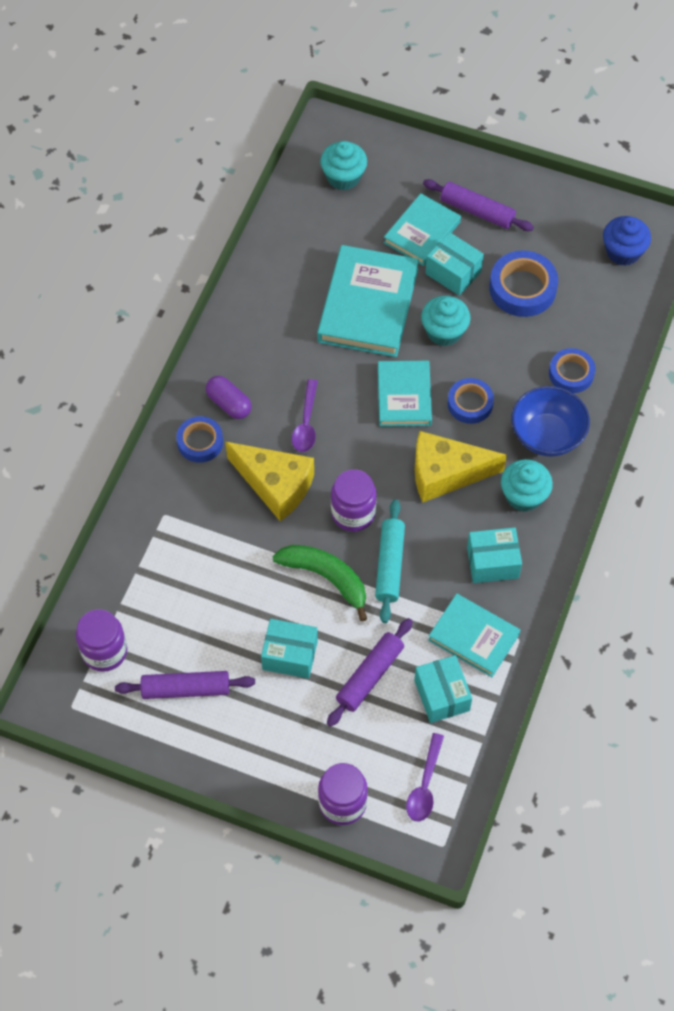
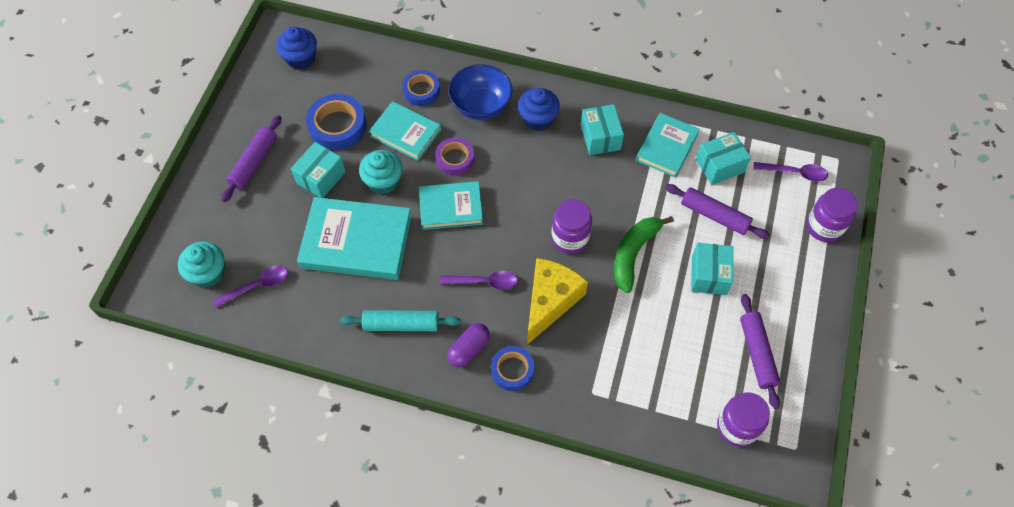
camera: 95 degrees left, 0 degrees up
turquoise rolling pin [375,499,405,623] -> turquoise rolling pin moved to [340,310,461,331]
turquoise book [384,193,461,266] -> turquoise book moved to [369,101,441,161]
yellow cheese [415,431,507,503] -> none
blue tape [448,378,494,424] -> purple tape [435,137,474,176]
turquoise cupcake [501,459,553,512] -> blue cupcake [518,88,560,131]
none -> purple spoon [213,265,288,308]

